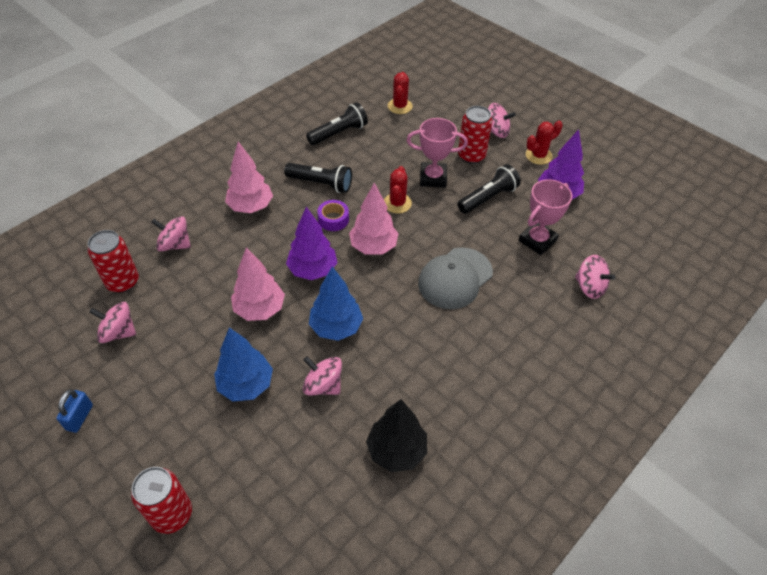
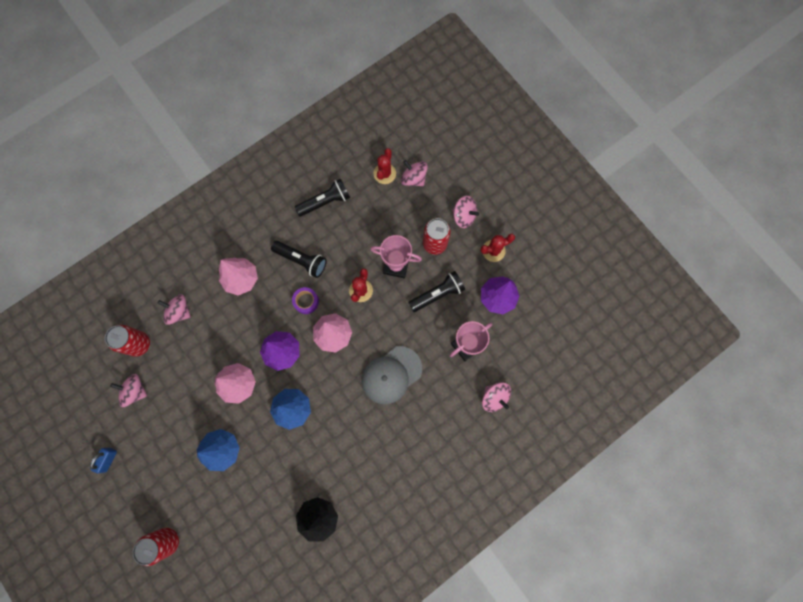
camera: 10 degrees right, 25 degrees up
pink spinning top [303,356,342,395] -> pink spinning top moved to [401,160,428,186]

